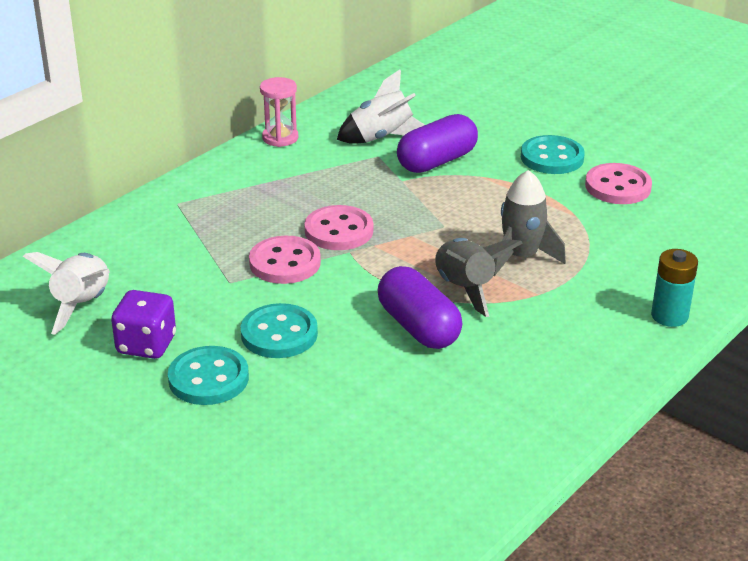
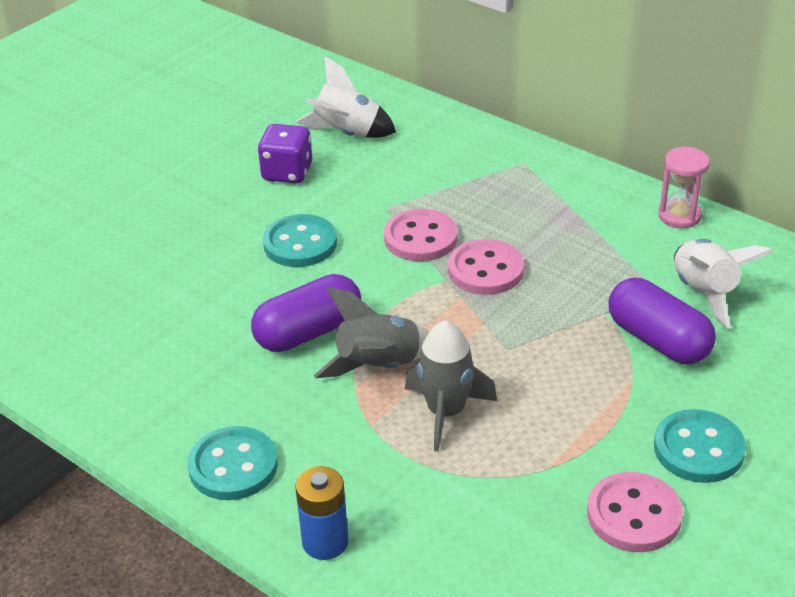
camera: 90 degrees right, 5 degrees up
turquoise button [168,346,249,405] -> turquoise button moved to [188,426,278,500]
turquoise battery [651,249,698,327] -> blue battery [296,466,348,560]

